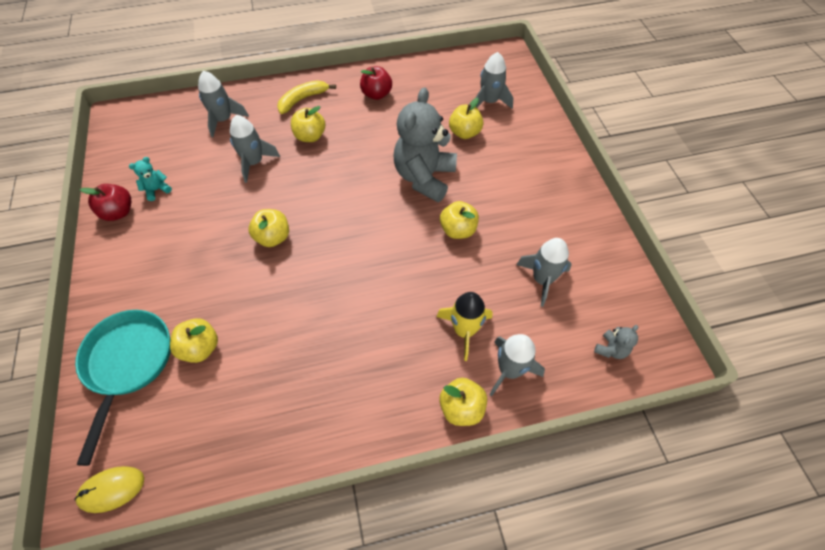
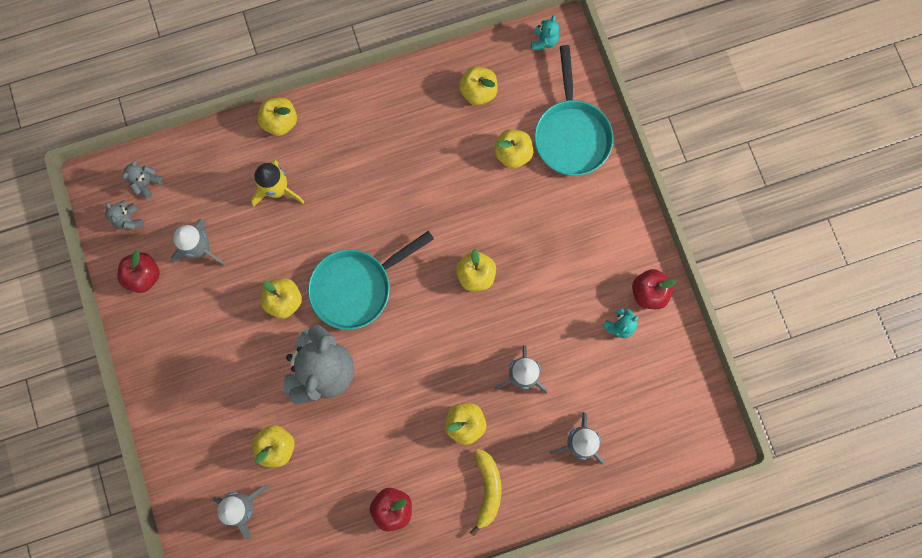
camera: 175 degrees right, 20 degrees up
yellow mouse [75,466,144,513] -> turquoise teddy bear [531,15,559,50]
yellow banana [277,80,336,114] -> yellow banana turned 45 degrees counterclockwise [470,449,502,536]
grey rocket [489,334,545,397] -> none
none -> grey teddy bear [105,201,144,230]
none -> red apple [118,251,160,293]
none -> turquoise pan [308,231,434,330]
none -> yellow apple [459,66,498,105]

